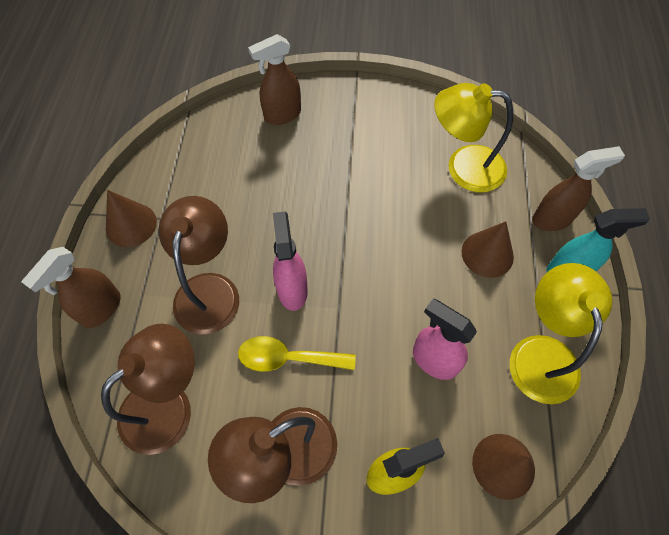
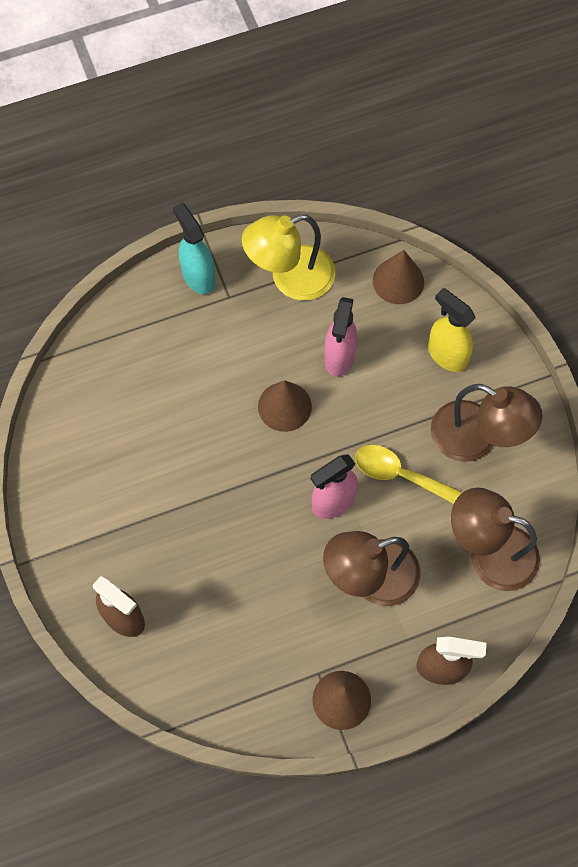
camera: 115 degrees left, 5 degrees up
yellow spoon [238,336,356,372] -> yellow spoon turned 135 degrees clockwise [355,445,462,504]
yellow lamp [434,83,514,192] -> none
brown cone [462,222,514,278] -> brown cone moved to [258,380,312,432]
brown spray bottle [532,146,625,231] -> none

